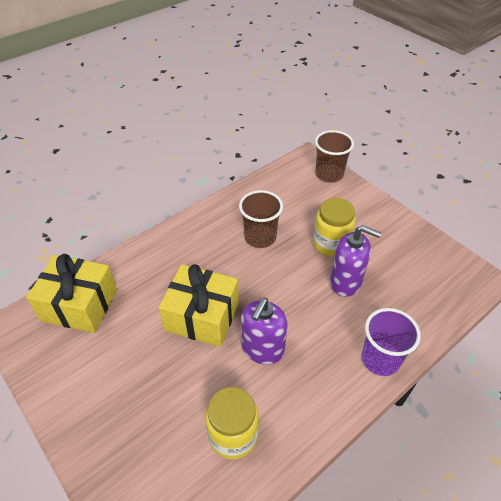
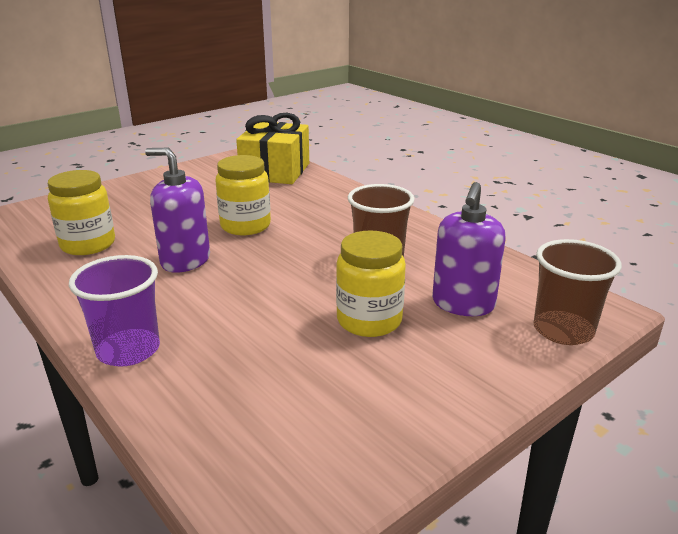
camera: 90 degrees right, 20 degrees down
yellow gift [159,264,239,347] -> yellow jar [215,155,271,235]
purple soap dispenser [330,225,381,297] -> purple soap dispenser moved to [432,182,505,316]

